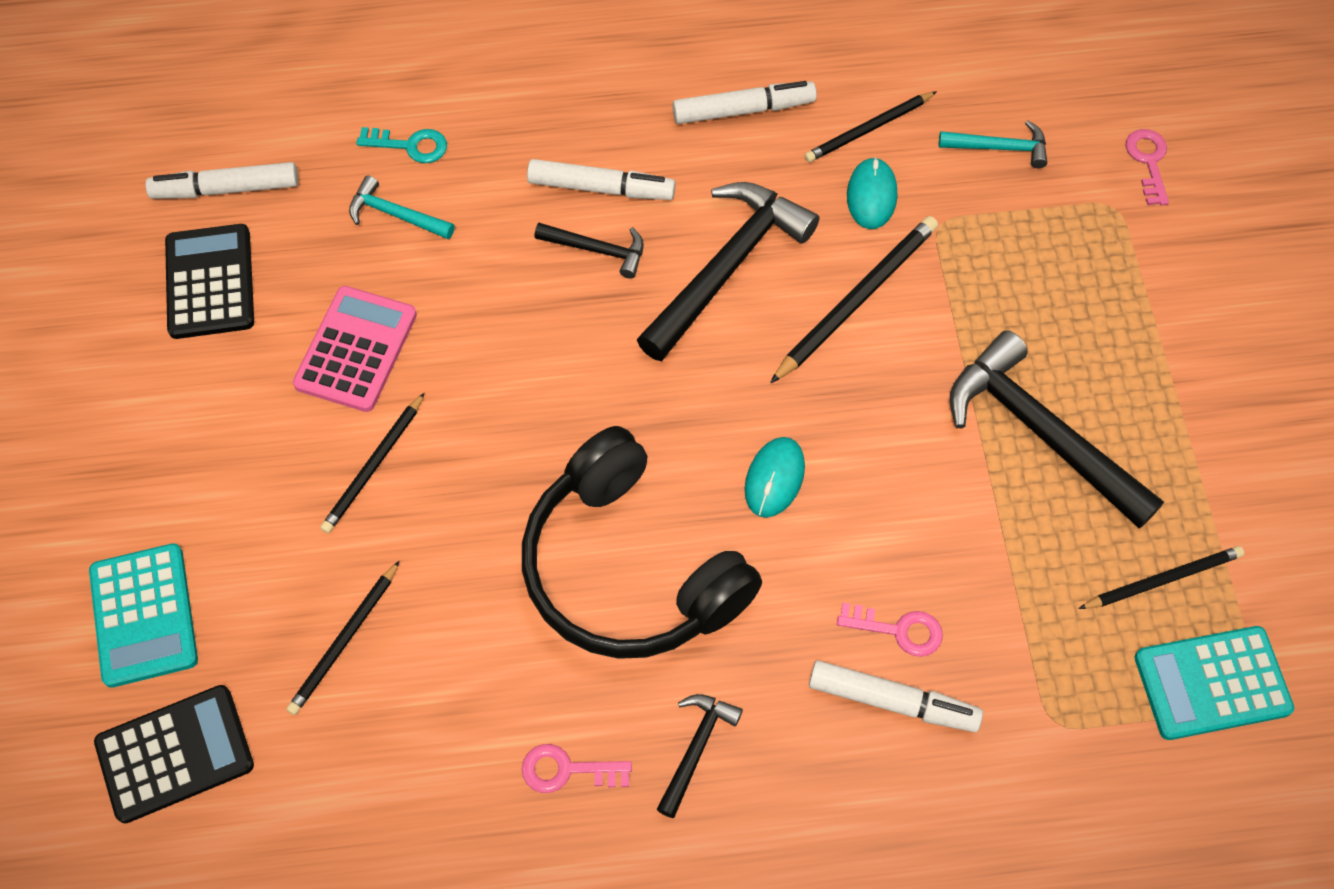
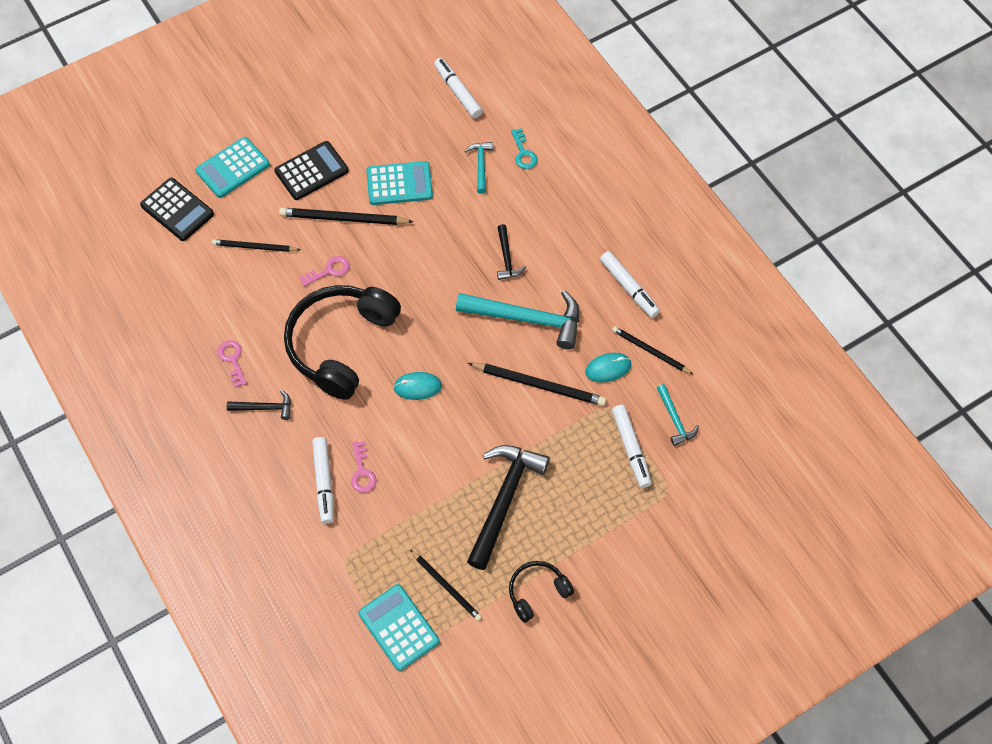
camera: 65 degrees right, 0 degrees up
black calculator [165,224,254,339] -> black calculator moved to [275,141,349,200]
pink calculator [293,286,417,412] -> turquoise calculator [367,161,433,205]
black pencil [320,393,425,533] -> black pencil [279,208,414,225], size x1.52
white marker [527,159,676,200] -> white marker moved to [612,405,652,488]
black hammer [637,182,819,361] -> turquoise hammer [456,290,580,350]
pink key [1125,129,1169,205] -> pink key moved to [300,256,349,287]
none -> black headphones [509,561,574,623]

